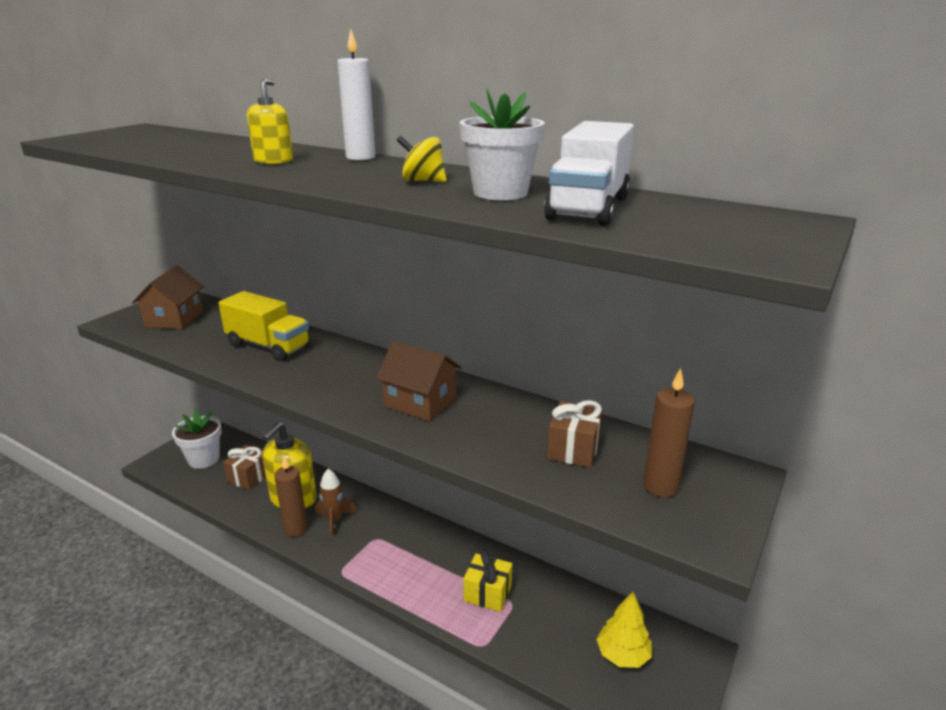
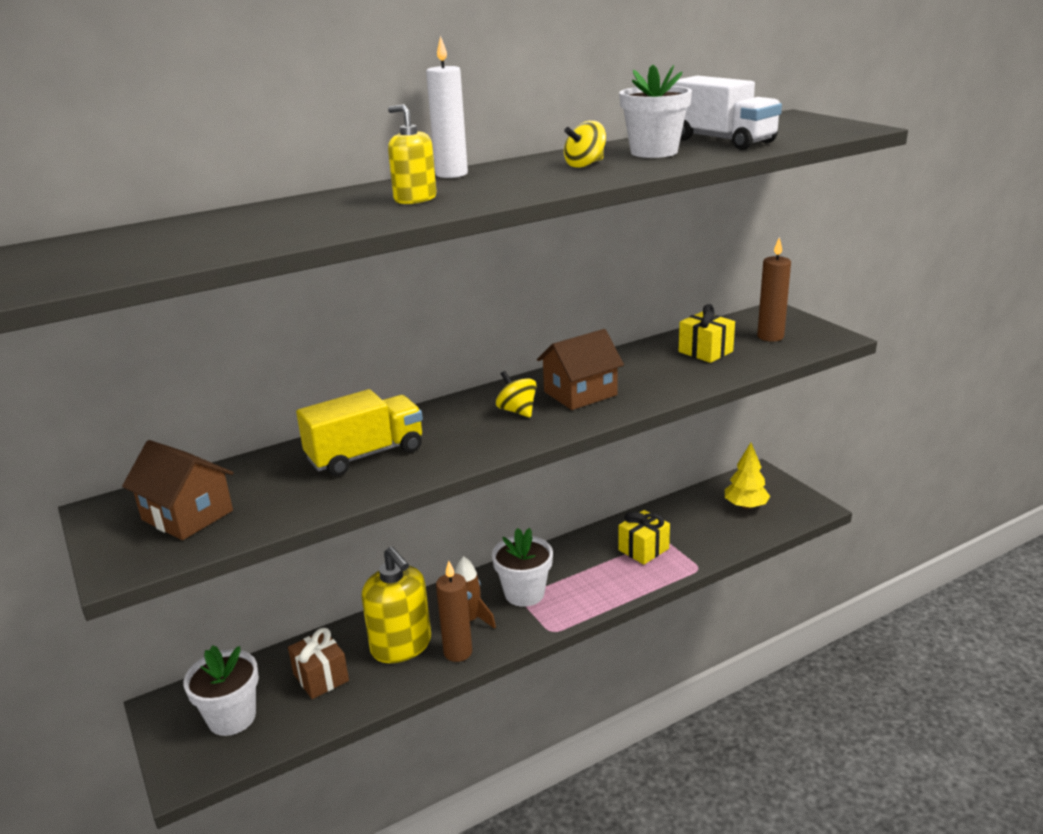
camera: 60 degrees left, 0 degrees up
brown gift [547,400,603,468] -> yellow gift [679,304,735,363]
none -> white flower pot [492,528,553,607]
none -> yellow spinning top [496,371,537,418]

